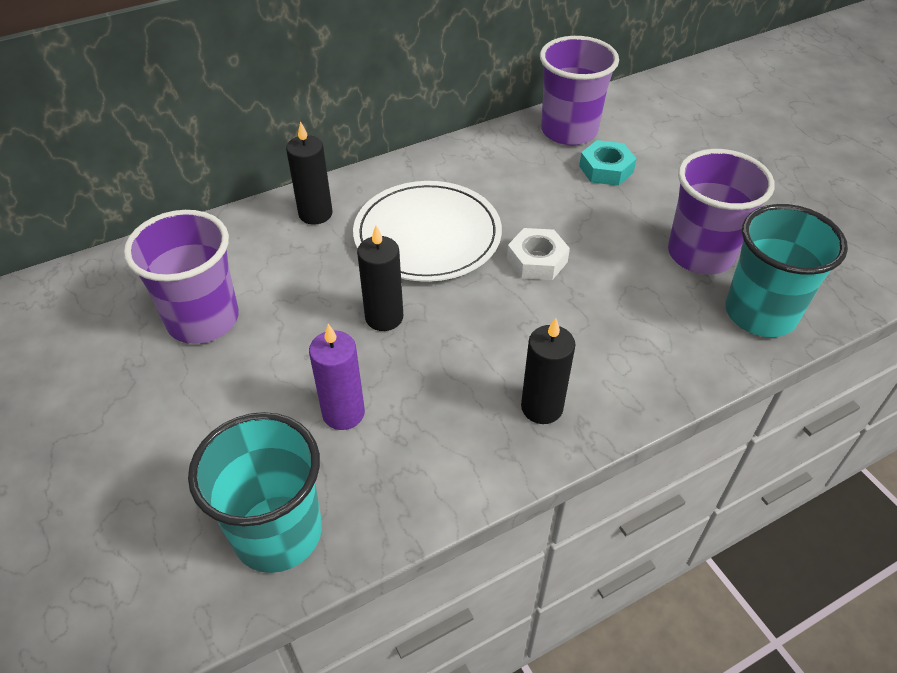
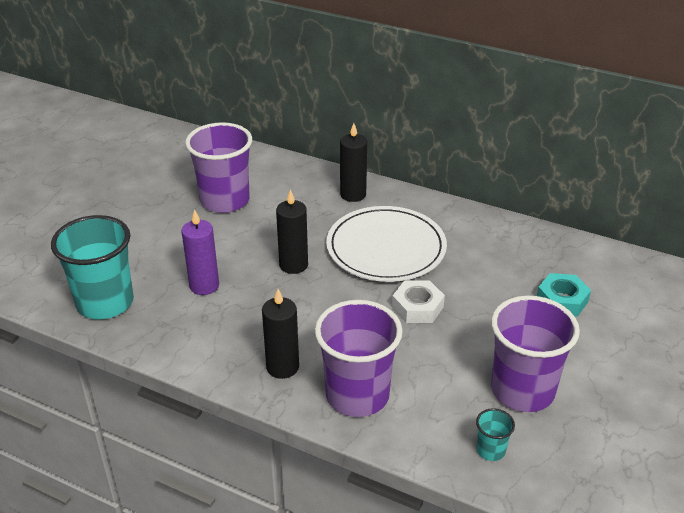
camera: 55 degrees right, 10 degrees down
purple cup [540,36,619,145] -> purple cup moved to [315,300,403,417]
turquoise cup [725,204,848,337] -> turquoise cup [476,408,515,461], size x0.43

